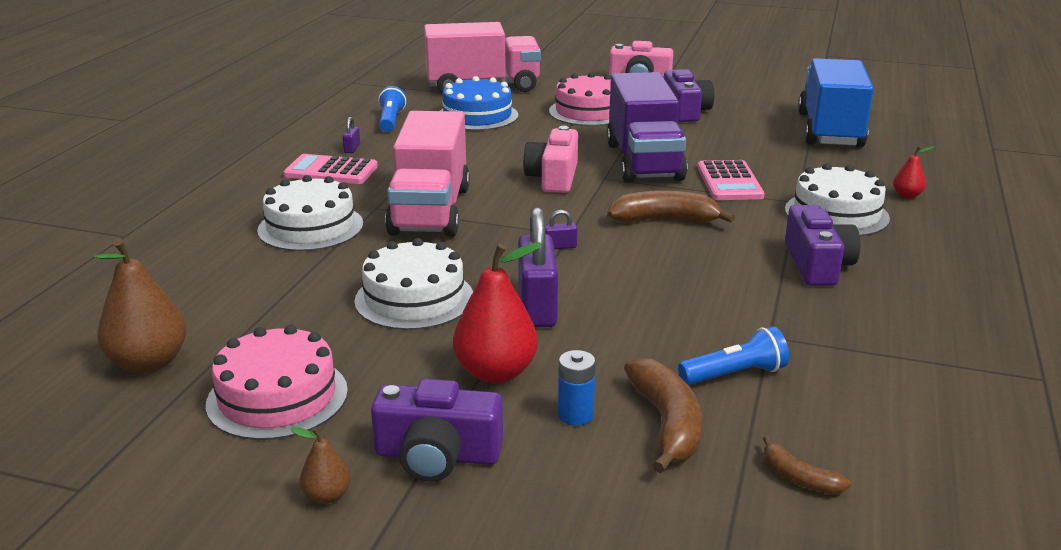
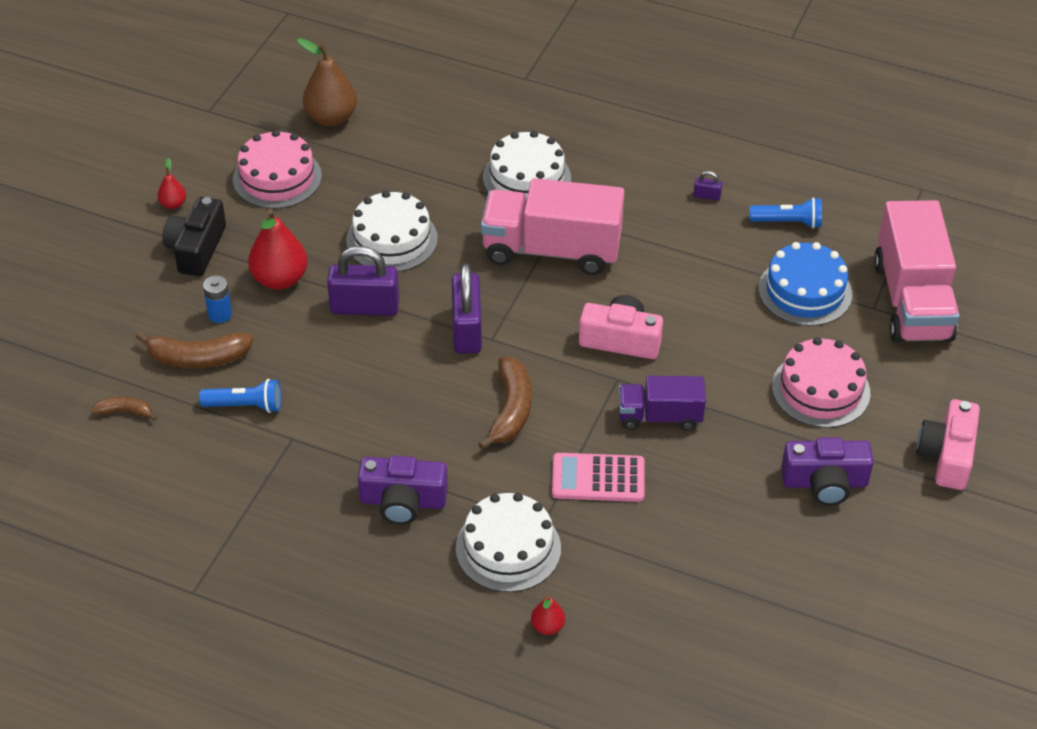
camera: 95 degrees right, 20 degrees up
pink calculator [283,154,378,184] -> none
brown pear [291,427,351,504] -> red pear [157,158,186,209]
purple camera [371,379,503,482] -> black camera [163,197,226,276]
purple padlock [545,210,577,249] -> purple padlock [452,263,482,354], size x2.38
purple truck [607,72,687,183] -> purple truck [619,376,706,431], size x0.57
blue flashlight [678,326,789,385] -> blue flashlight turned 75 degrees counterclockwise [199,379,281,413]
brown banana [763,436,851,494] -> brown banana turned 45 degrees clockwise [92,397,157,421]
blue truck [798,58,874,147] -> none

